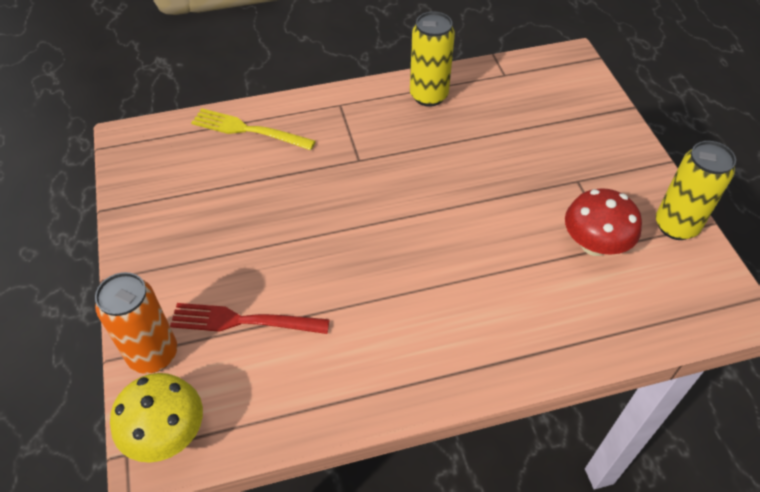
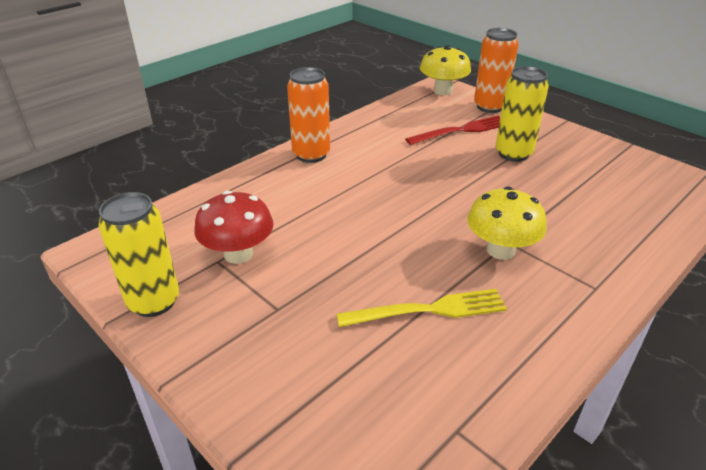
camera: 150 degrees right, 15 degrees down
yellow fork [191,108,316,150] -> yellow fork moved to [336,289,507,327]
yellow can [410,12,455,107] -> yellow can moved to [495,66,549,162]
none -> orange can [287,67,330,163]
none -> yellow mushroom [468,187,547,260]

